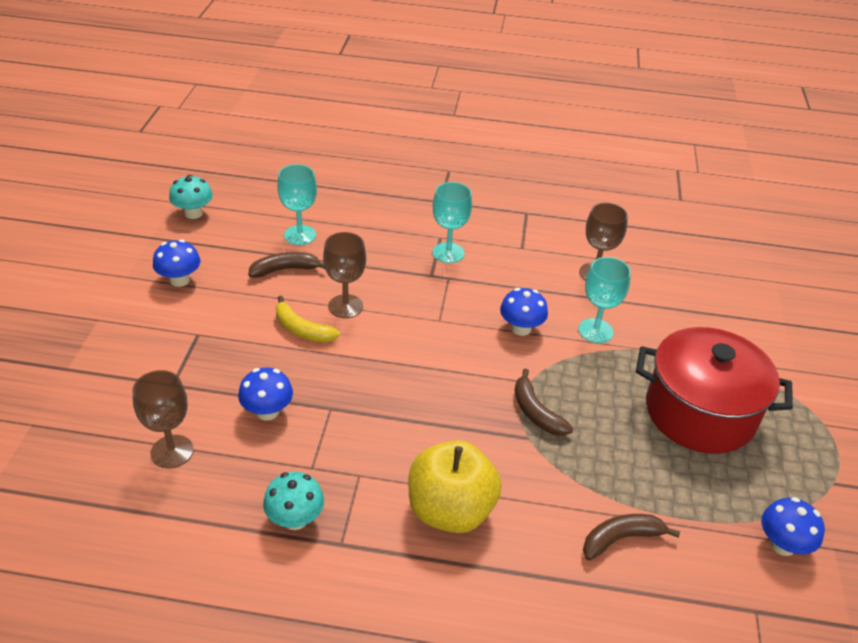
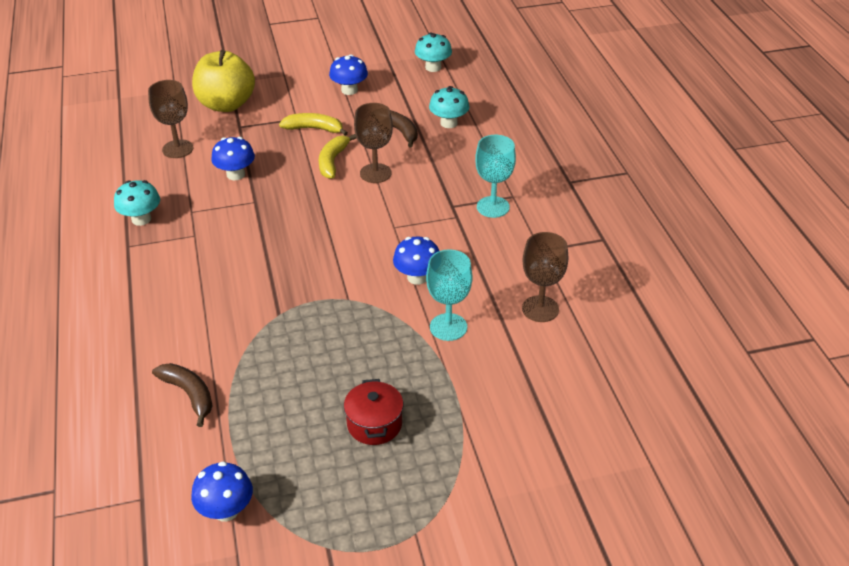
camera: 70 degrees right, 0 degrees up
turquoise goblet [277,164,317,245] -> turquoise mushroom [429,86,469,128]
yellow apple [409,440,502,533] -> yellow apple moved to [192,50,255,112]
brown banana [514,369,573,436] -> none
red pot [636,327,793,454] -> red pot [344,379,403,445], size x0.46
none -> yellow banana [279,113,348,136]

